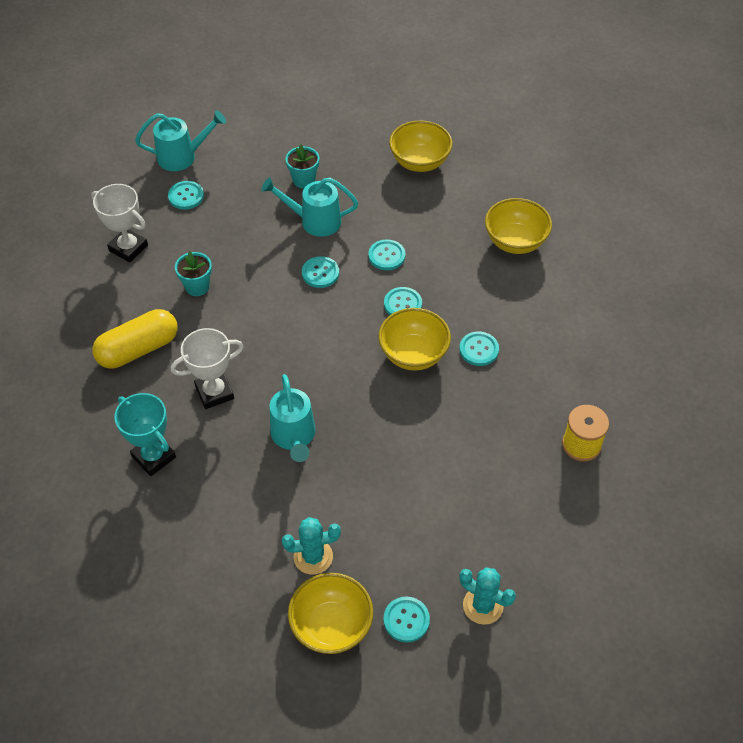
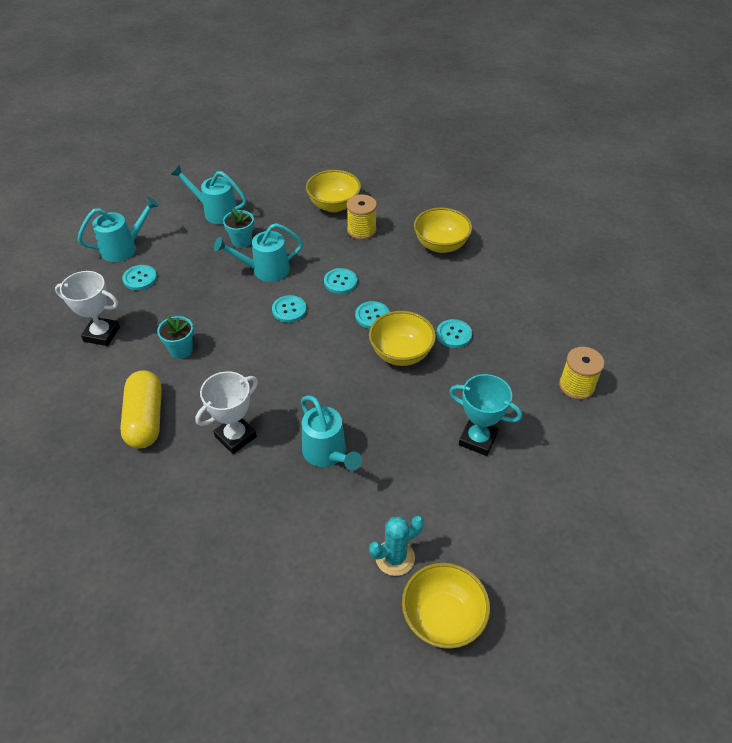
camera: 20 degrees left, 5 degrees down
yellow capsule [92,309,178,369] -> yellow capsule turned 45 degrees counterclockwise [120,370,162,449]
turquoise trophy [114,393,176,476] -> turquoise trophy moved to [449,374,522,456]
turquoise button [383,596,430,643] -> none
turquoise cactus [460,567,516,625] -> none
none -> turquoise watering can [171,165,247,224]
none -> yellow spool [346,194,377,240]

